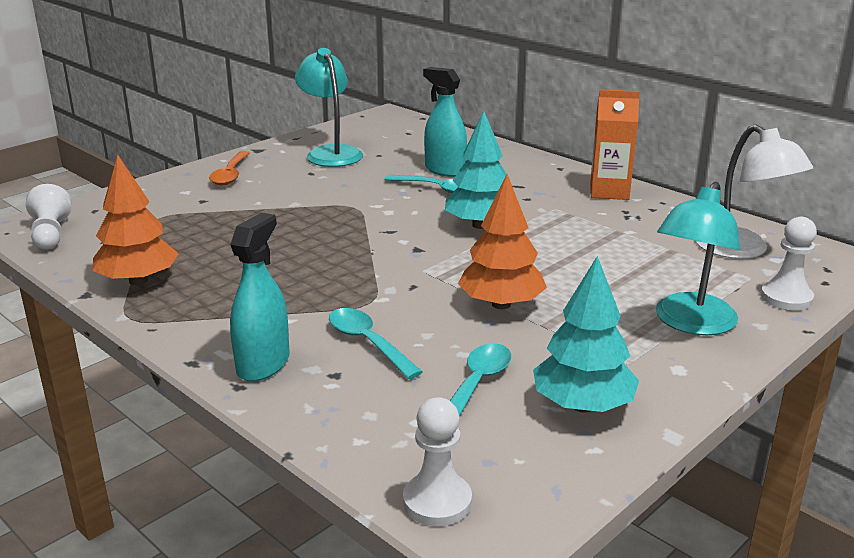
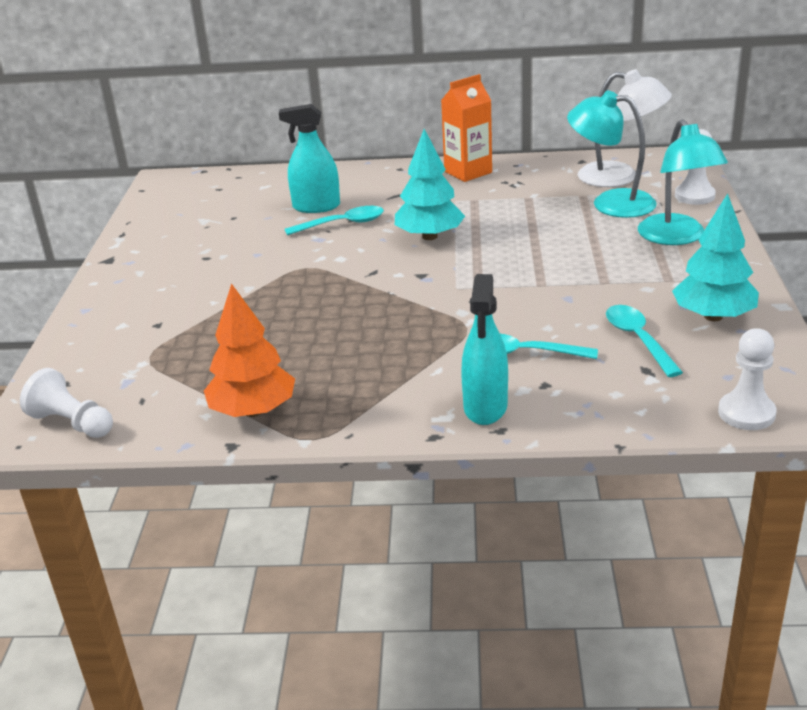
camera: 40 degrees left, 5 degrees up
orange spoon [209,151,250,185] -> none
turquoise spray bottle [230,213,290,382] -> turquoise spray bottle turned 150 degrees counterclockwise [461,274,508,425]
turquoise lamp [295,48,363,167] -> turquoise lamp moved to [567,91,657,218]
orange tree [458,174,547,309] -> none

